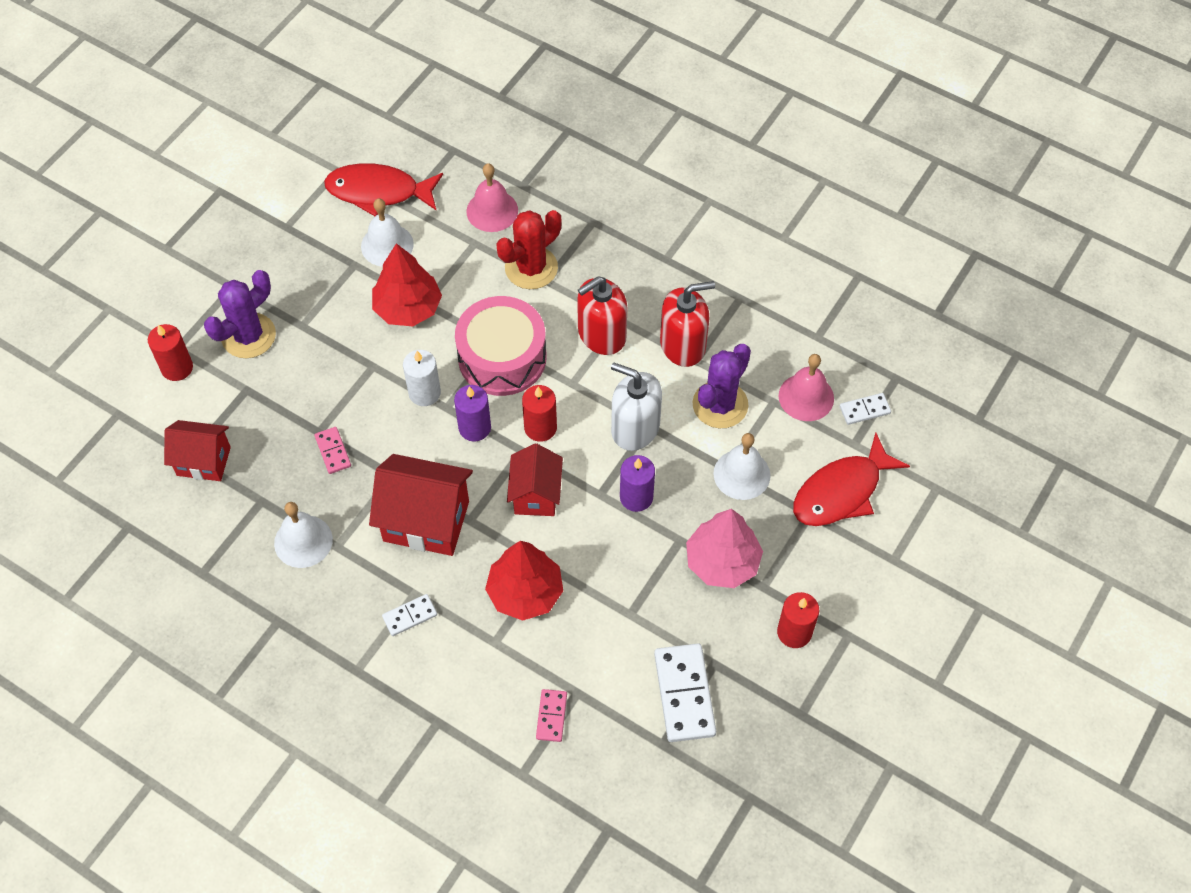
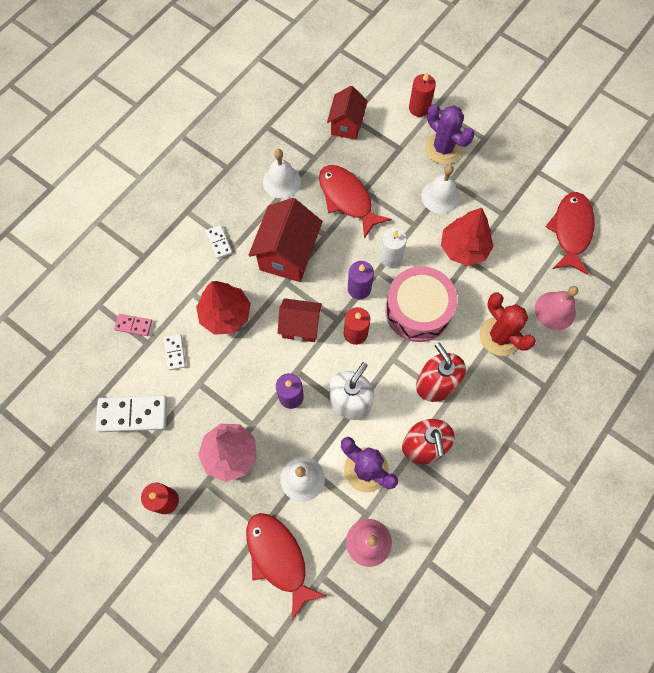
camera: 95 degrees right, 10 degrees up
pink domino [315,427,351,474] -> red fish [319,165,391,239]
white bell [361,198,414,267] -> white bell moved to [421,165,460,214]
white domino [840,393,891,425] -> white domino moved to [164,334,186,370]

